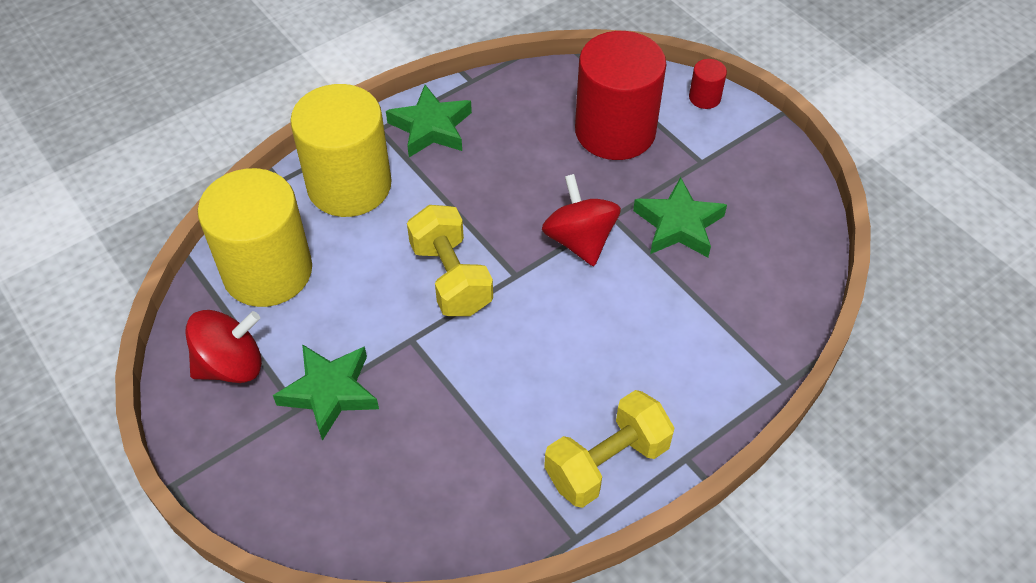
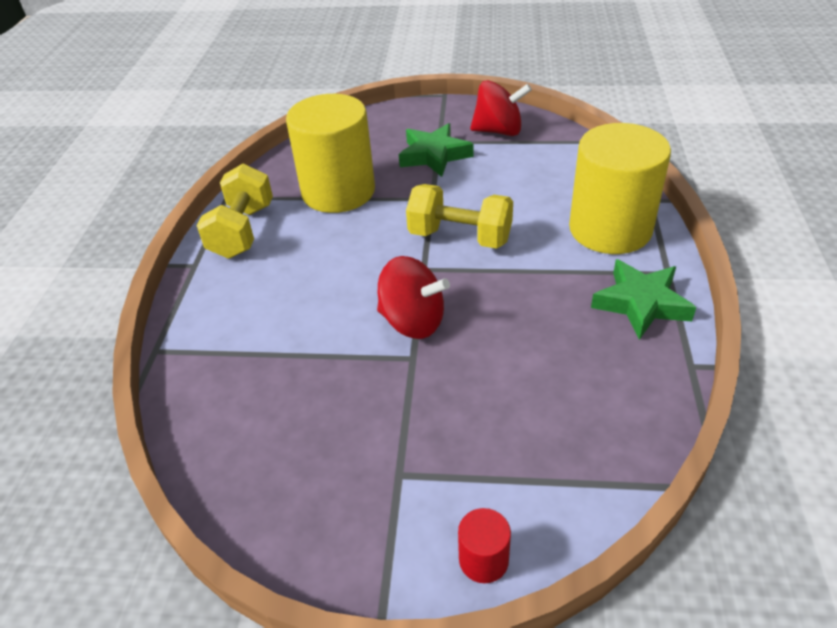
camera: 135 degrees right, 10 degrees down
red spinning top [185,310,262,383] -> red spinning top turned 105 degrees counterclockwise [470,80,532,136]
yellow cylinder [197,168,312,307] -> yellow cylinder moved to [286,94,375,213]
red cylinder [575,31,666,160] -> none
green star [633,177,727,257] -> none

